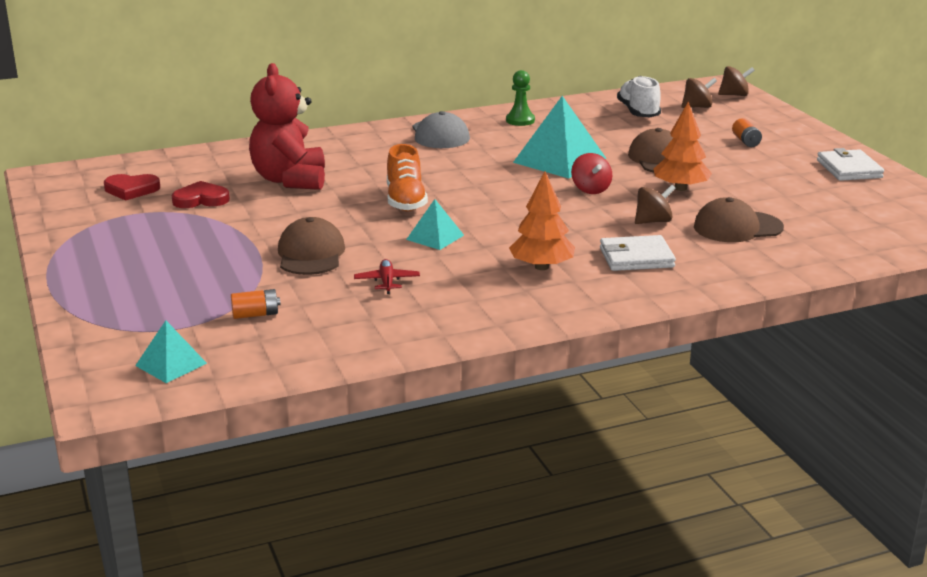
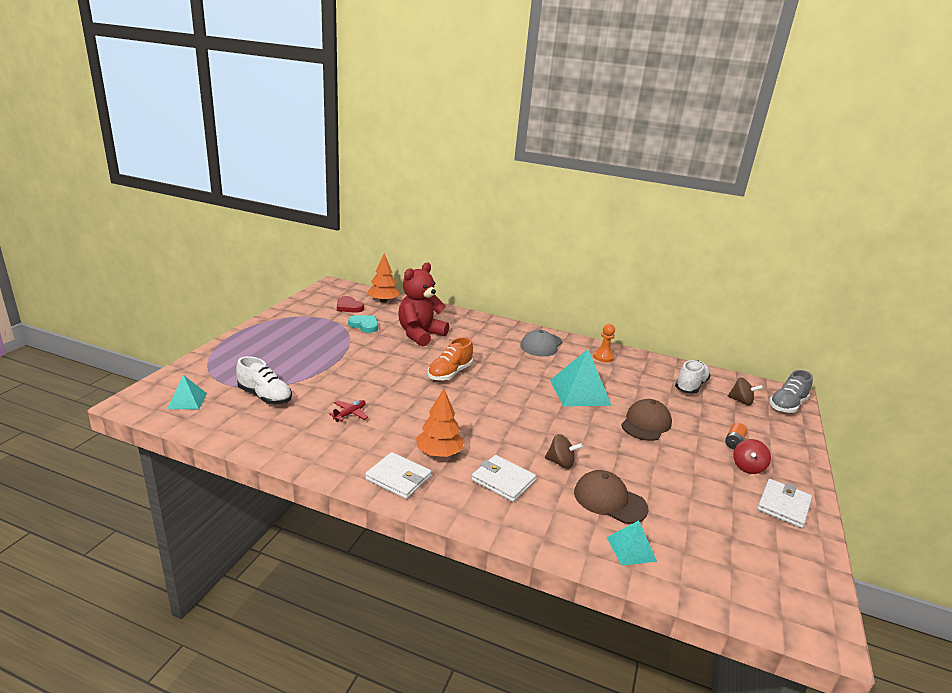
camera: 40 degrees right, 0 degrees up
red heart [172,181,230,208] -> turquoise heart [348,315,378,333]
orange battery [231,289,281,319] -> white shoe [236,356,292,404]
brown cap [278,217,345,275] -> none
turquoise pyramid [406,199,464,250] -> turquoise pyramid moved to [606,520,657,566]
green pawn [506,70,535,126] -> orange pawn [593,324,615,362]
red spinning top [571,153,612,194] -> red spinning top moved to [733,439,771,474]
orange tree [653,102,712,191] -> orange tree moved to [367,253,400,303]
brown spinning top [718,66,755,96] -> grey shoe [769,370,813,413]
none -> white wallet [365,452,432,499]

